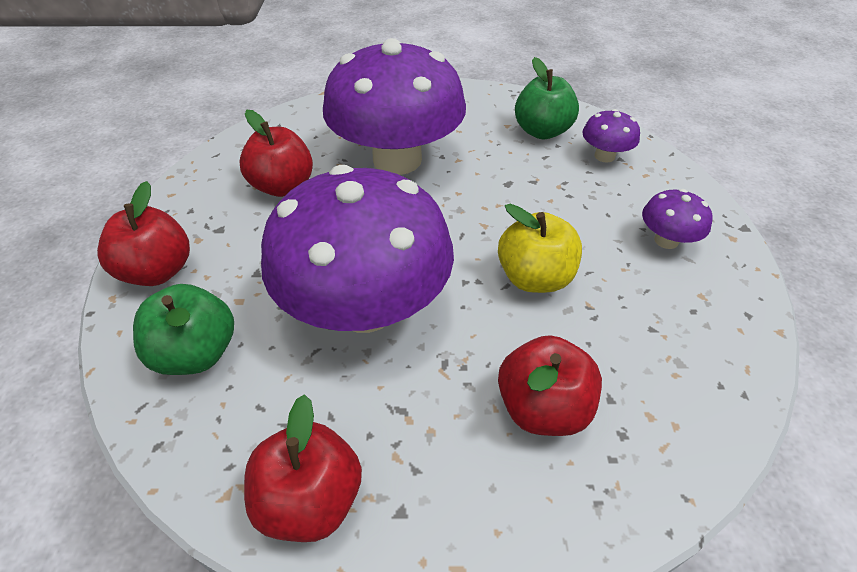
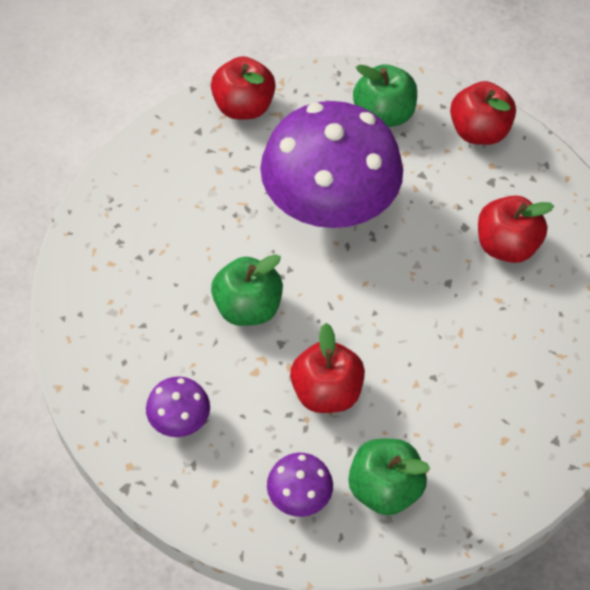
camera: 135 degrees right, 10 degrees up
purple mushroom [323,38,466,175] -> none
yellow apple [498,204,582,293] -> green apple [211,254,283,326]
red apple [498,335,602,436] -> red apple moved to [290,323,365,413]

